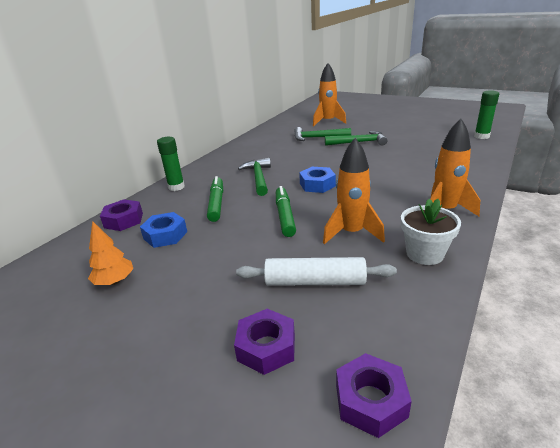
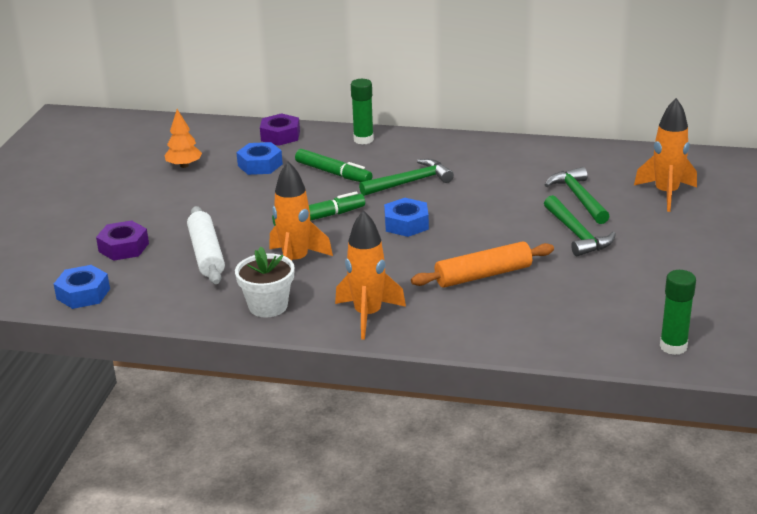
camera: 70 degrees right, 0 degrees up
green marker [207,176,223,222] -> green marker turned 60 degrees clockwise [295,149,373,182]
purple nut [336,353,412,438] -> blue nut [54,265,110,309]
none -> orange rolling pin [411,241,554,288]

